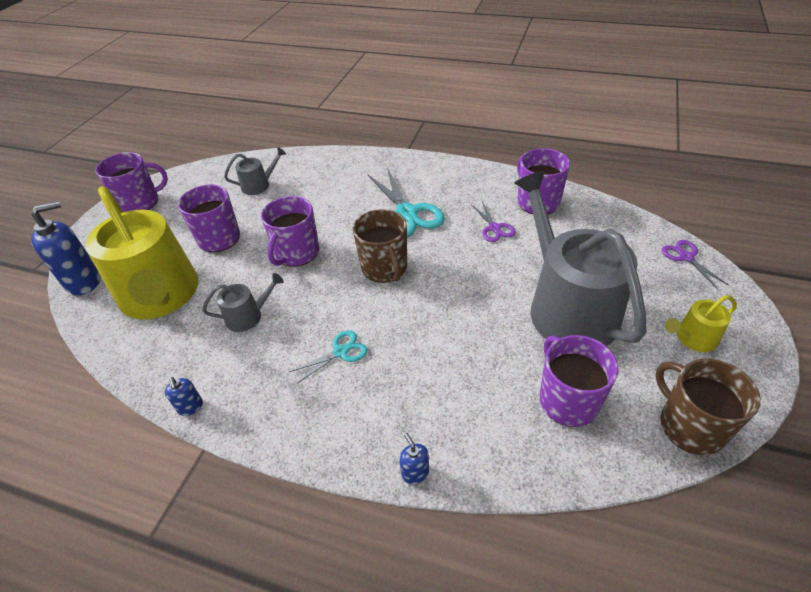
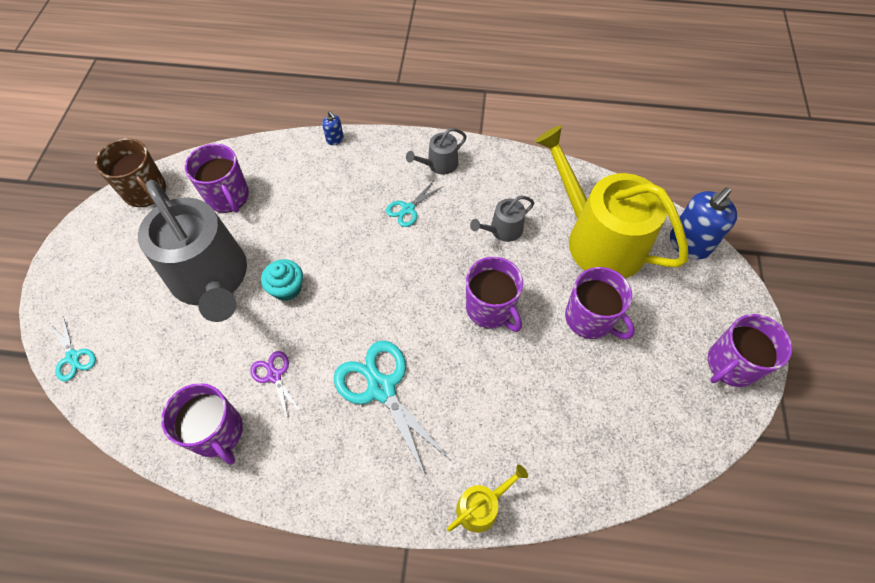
camera: 165 degrees right, 15 degrees up
blue soap dispenser [165,377,203,416] -> none
grey watering can [224,147,286,195] -> grey watering can moved to [406,128,467,174]
purple mug [261,196,319,267] -> purple mug turned 135 degrees clockwise [466,257,523,332]
brown mug [353,209,407,283] -> none
purple scissors [662,240,728,289] -> turquoise scissors [50,316,96,381]
yellow watering can [665,295,737,352] -> yellow watering can moved to [447,465,528,533]
none -> turquoise cupcake [261,259,303,301]

